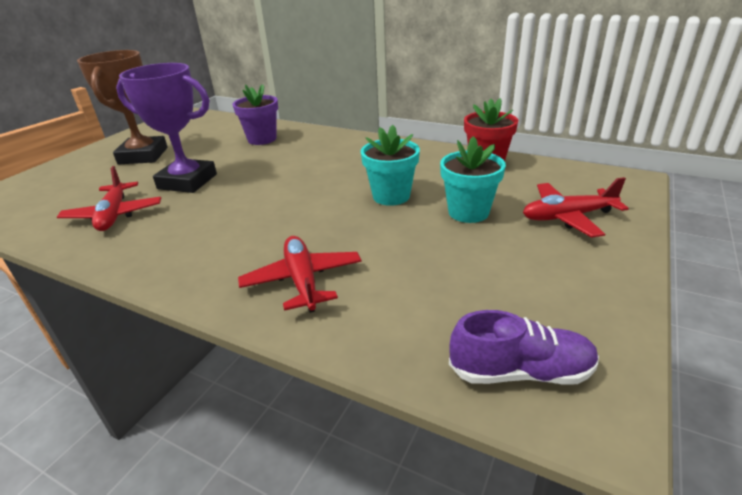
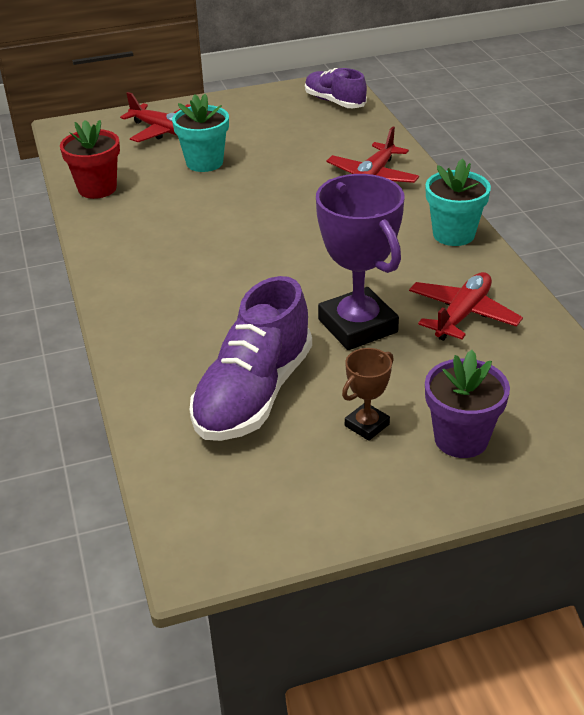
camera: 135 degrees left, 5 degrees up
brown trophy [77,50,168,165] -> brown trophy [342,348,394,441], size x0.49
purple flower pot [232,84,278,145] -> purple flower pot moved to [425,350,510,458]
turquoise flower pot [361,125,420,206] -> turquoise flower pot moved to [426,158,491,246]
none -> purple shoe [190,276,312,441]

